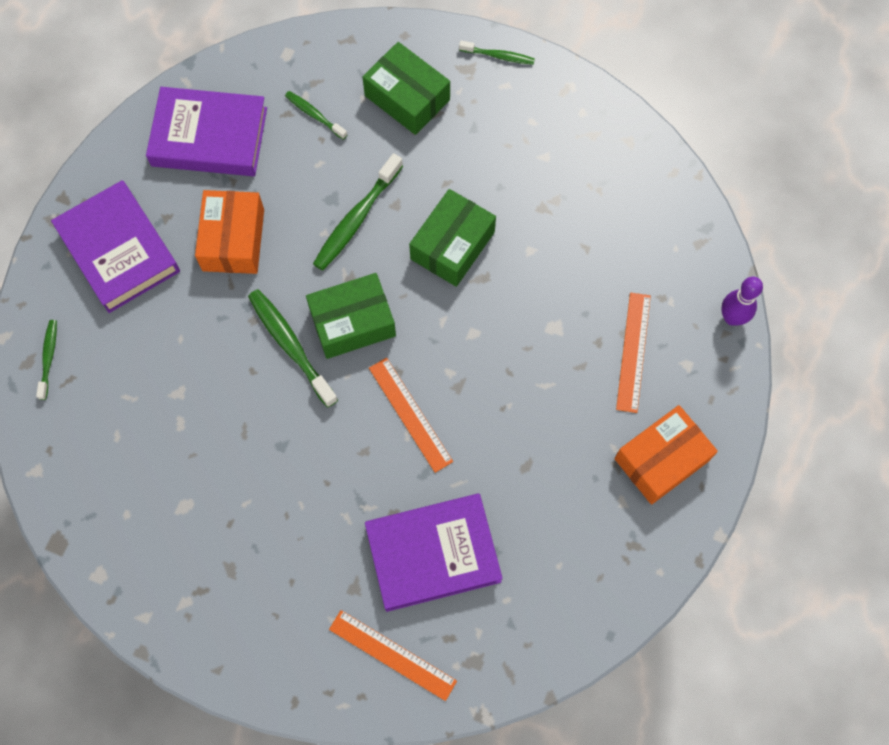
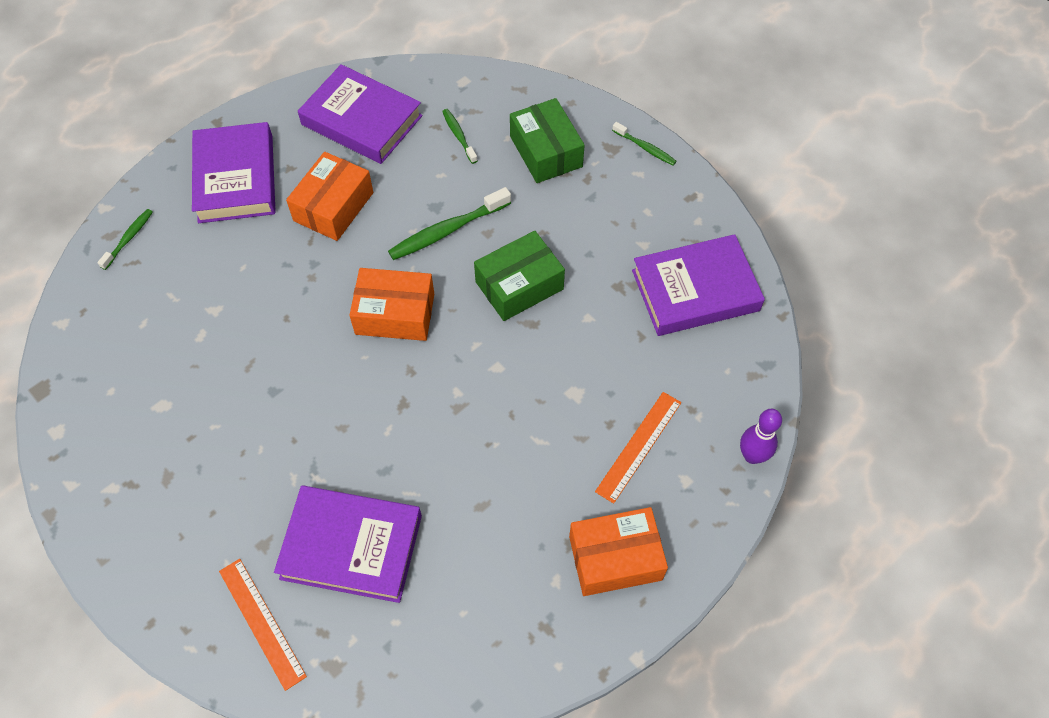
camera: 25 degrees right, 10 degrees down
green toothbrush [248,289,338,408] -> none
green box [306,273,396,359] -> orange box [349,268,434,341]
orange ruler [369,358,453,473] -> none
none -> purple book [632,234,765,336]

